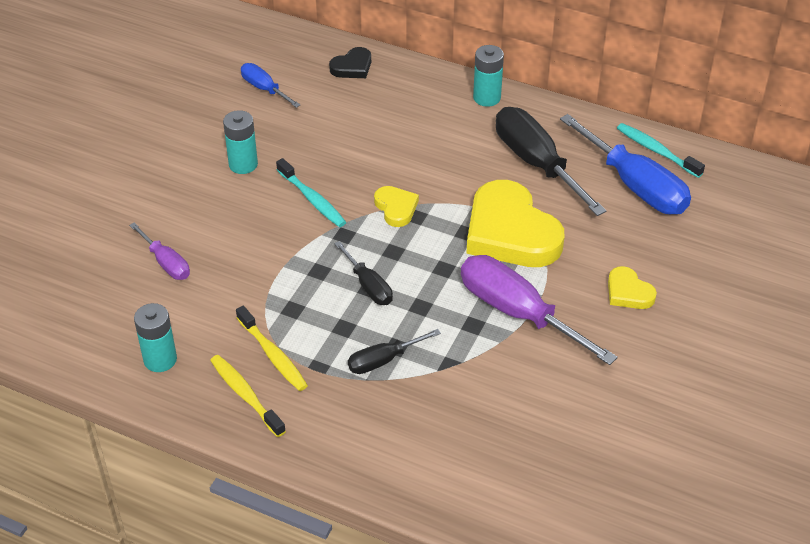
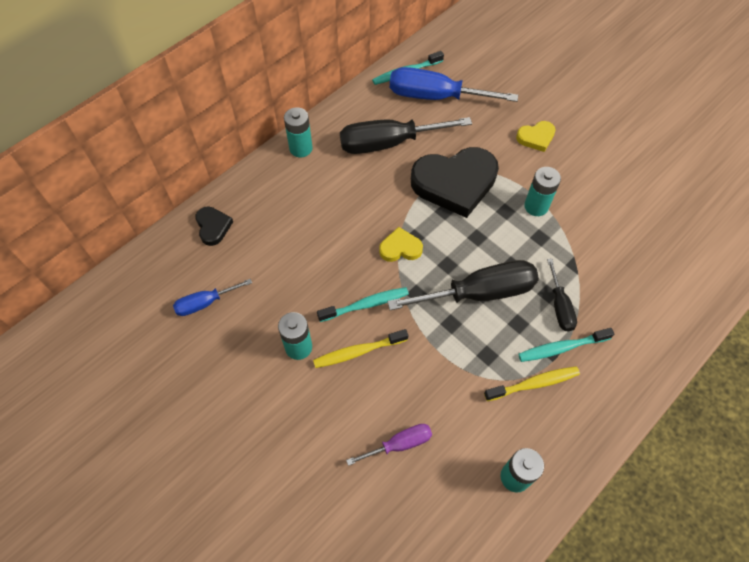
camera: 70 degrees left, 15 degrees up
yellow toothbrush [210,355,286,437] -> yellow toothbrush moved to [313,329,408,368]
black screwdriver [334,241,393,305] -> black screwdriver [387,260,539,310], size x1.90
purple screwdriver [461,255,618,365] -> turquoise battery [524,167,561,216]
yellow heart [466,180,565,267] -> black heart [411,147,499,218]
blue screwdriver [560,114,691,214] -> blue screwdriver turned 150 degrees counterclockwise [390,67,518,102]
none -> turquoise toothbrush [518,328,614,362]

